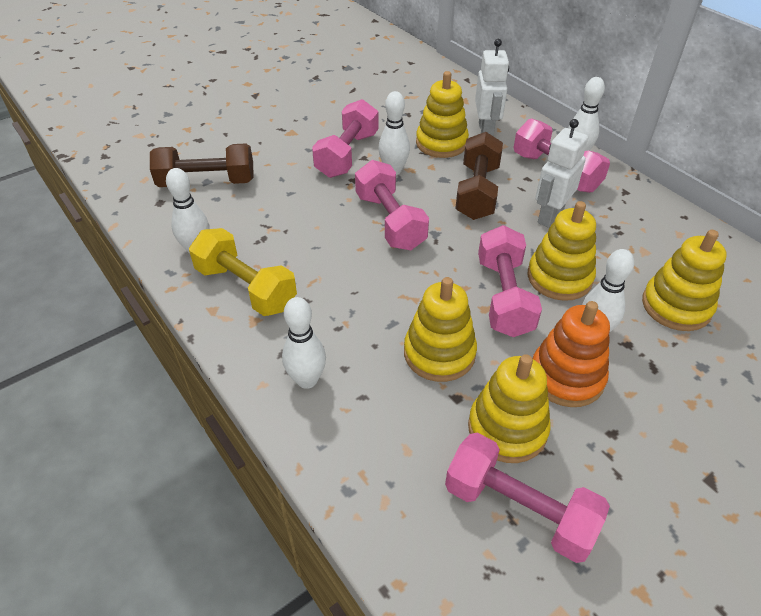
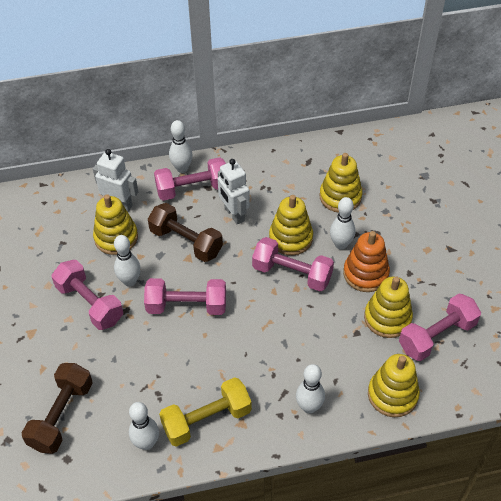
camera: 65 degrees left, 5 degrees up
yellow stacking toy [404,277,477,382] -> yellow stacking toy moved to [368,354,420,417]

